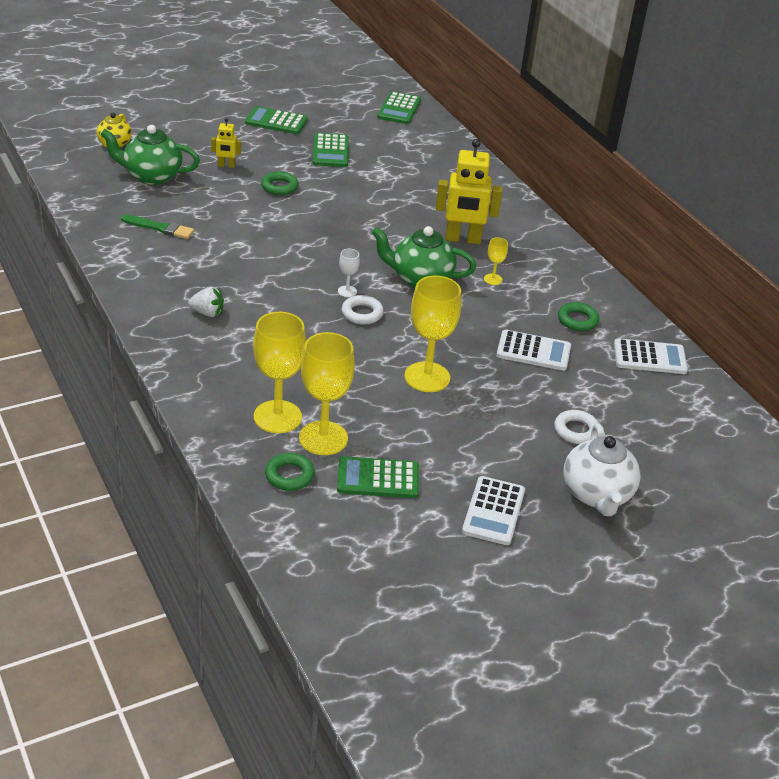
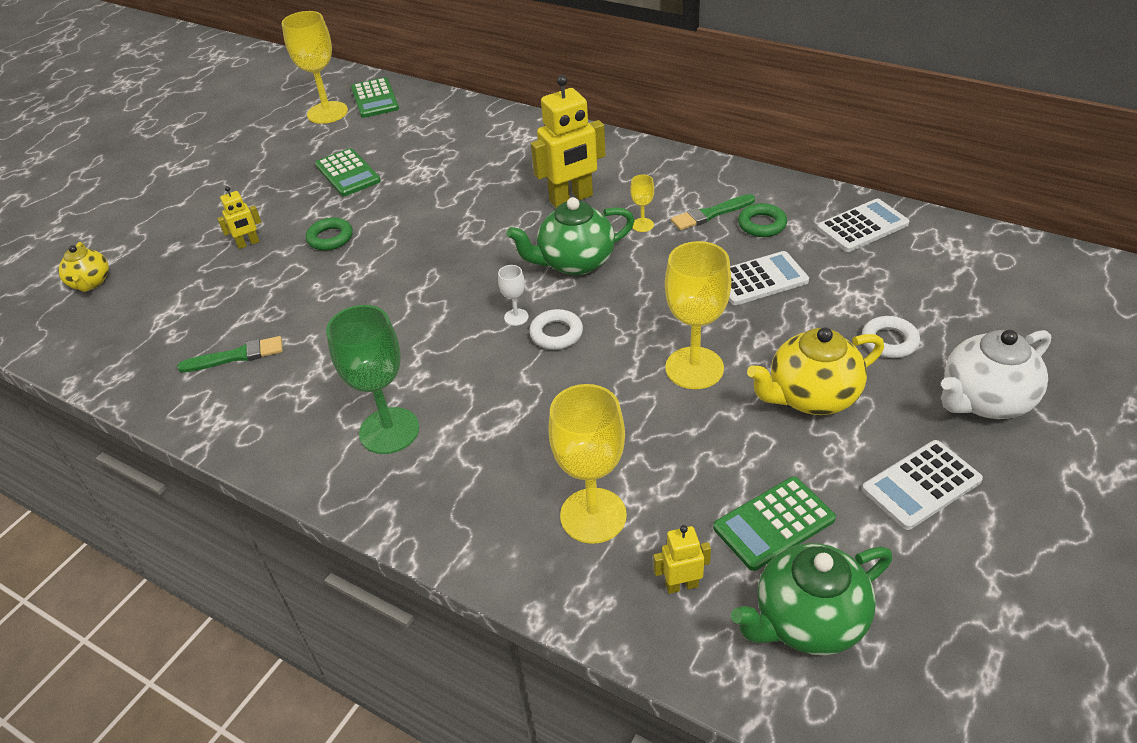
camera: 25 degrees left, 5 degrees up
green teapot [101,125,200,185] -> green teapot moved to [731,543,893,655]
white strawberry [188,287,224,317] -> green goblet [326,305,419,454]
green calculator [245,106,308,134] -> none
green ring [265,453,315,491] -> yellow robot [653,525,711,594]
yellow goblet [299,332,355,455] -> yellow goblet moved to [282,11,348,124]
white calculator [462,476,525,545] -> white calculator turned 75 degrees clockwise [862,440,983,530]
white teapot [564,423,641,516] -> white teapot turned 90 degrees clockwise [941,330,1051,419]
none -> green brush [671,194,755,230]
none -> yellow teapot [747,327,884,415]

